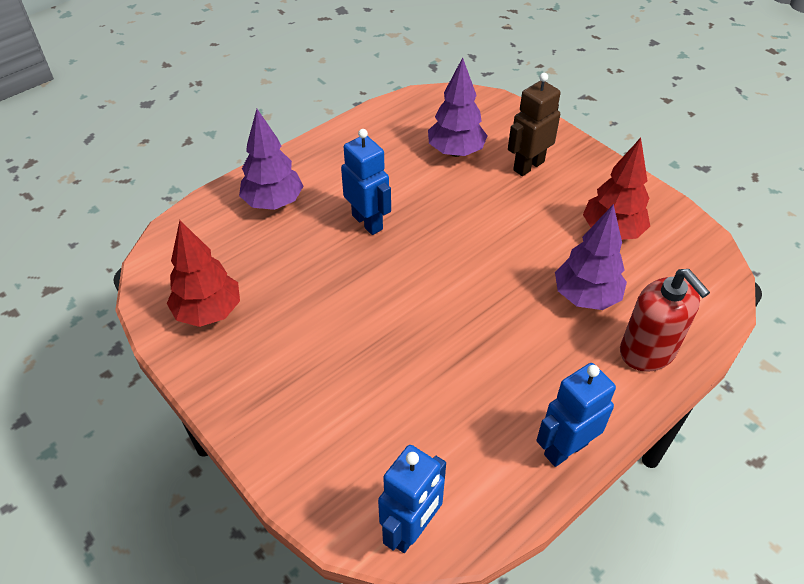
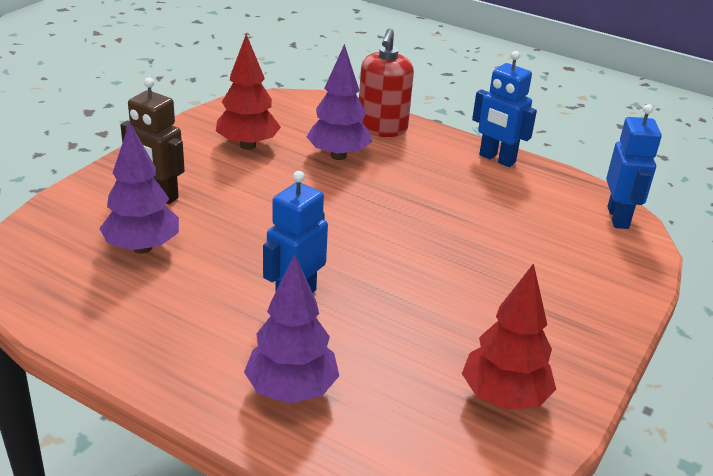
camera: 110 degrees left, 15 degrees down
blue robot [378,445,446,553] -> blue robot turned 75 degrees clockwise [606,104,662,229]
red soap dispenser [620,269,710,372] -> red soap dispenser turned 150 degrees clockwise [359,28,414,137]

